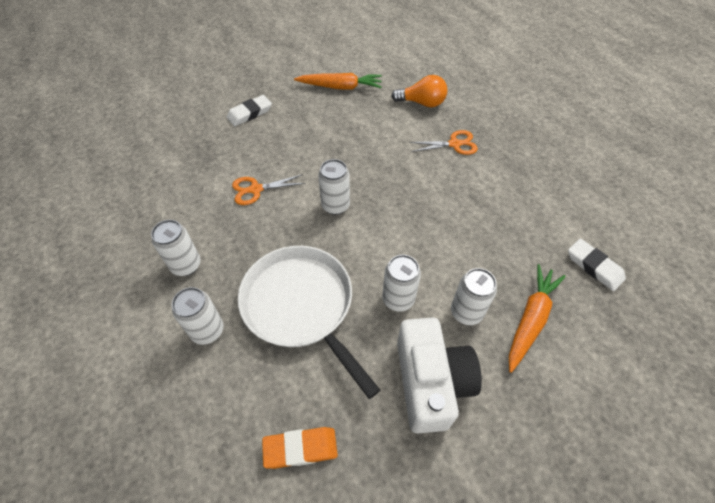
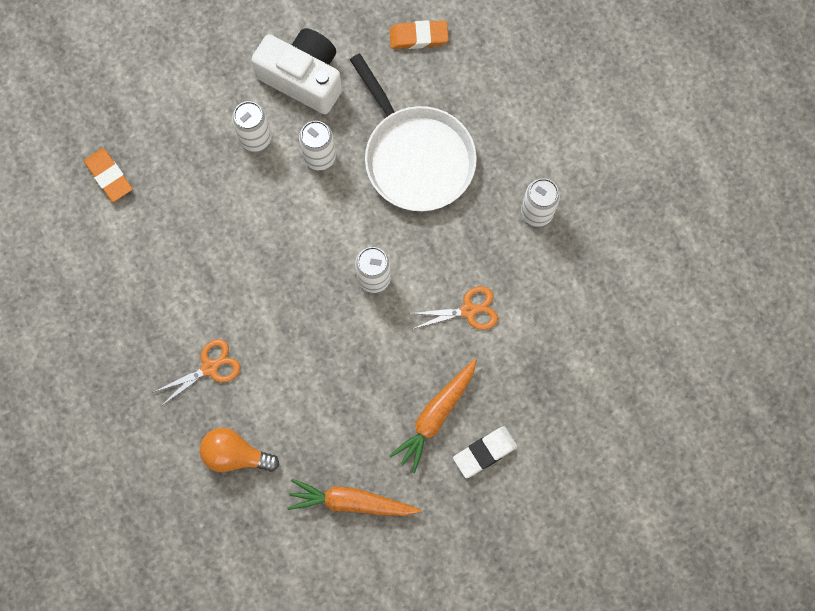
camera: 175 degrees left, 20 degrees up
white can [172,287,224,345] -> none
white camera [397,317,482,433] -> white camera turned 120 degrees clockwise [251,28,342,114]
orange scissors [409,130,478,155] -> orange scissors turned 150 degrees clockwise [154,339,241,405]
orange carrot [509,264,566,373] -> orange carrot moved to [389,359,477,473]
white eraser [568,239,626,291] -> orange eraser [84,148,132,202]

